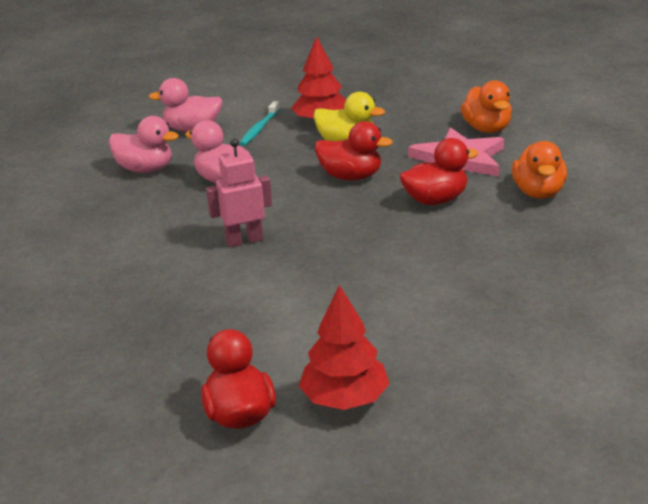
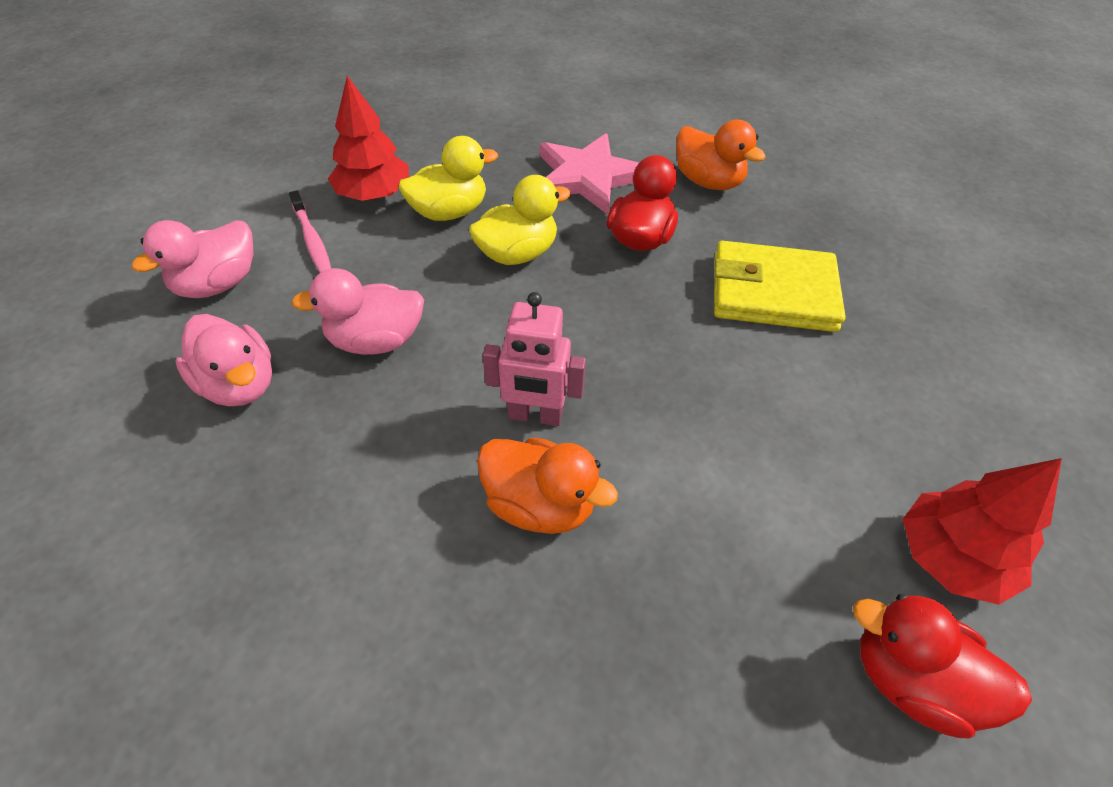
camera: 50 degrees left, 20 degrees up
pink duck [109,116,179,173] -> pink duck turned 75 degrees clockwise [176,314,272,406]
pink robot [206,139,272,247] -> pink robot turned 105 degrees counterclockwise [483,292,586,426]
turquoise toothbrush [239,101,280,146] -> pink toothbrush [289,190,331,273]
red duck [315,121,393,180] -> yellow duck [469,175,571,265]
orange duck [461,80,512,133] -> orange duck moved to [477,438,618,534]
none -> yellow wallet [714,241,846,332]

